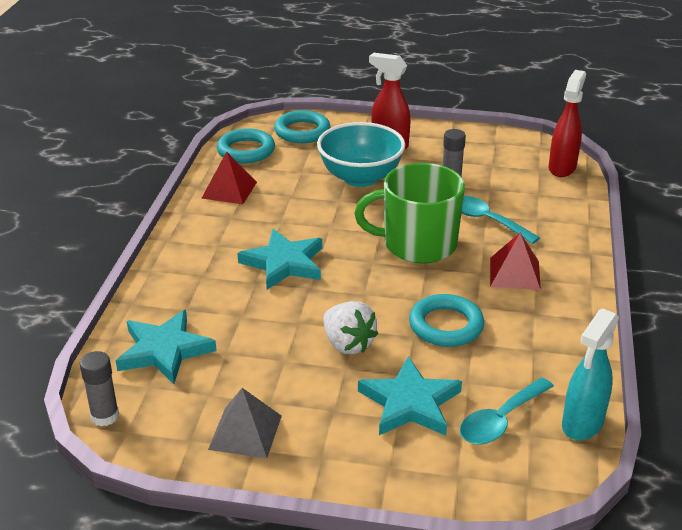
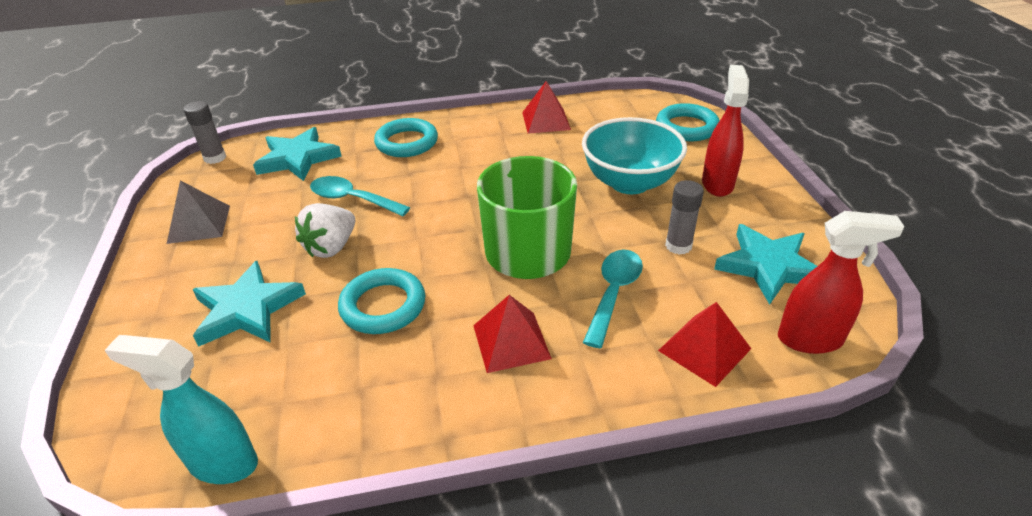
camera: 70 degrees right, 5 degrees up
turquoise ring [217,128,275,163] -> turquoise ring moved to [374,118,438,157]
turquoise star [238,229,322,290] -> turquoise star moved to [714,224,817,304]
turquoise spoon [460,377,554,445] -> turquoise spoon moved to [310,176,410,216]
none -> red pyramid [658,302,751,387]

